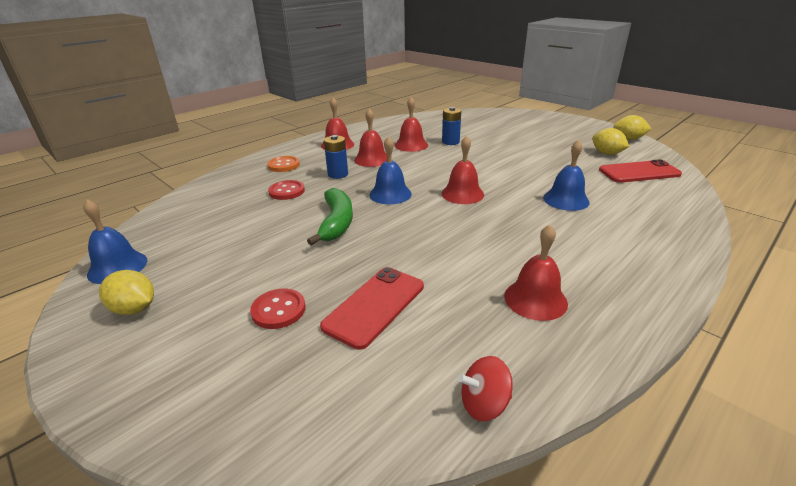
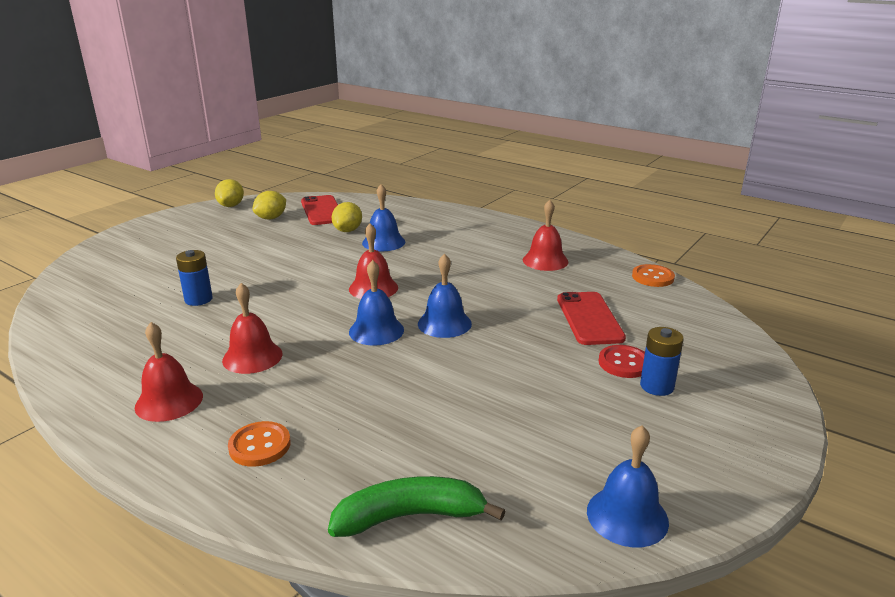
camera: 100 degrees left, 5 degrees down
yellow lemon [99,270,154,315] -> yellow lemon moved to [332,202,362,232]
red button [268,180,305,200] -> none
green banana [307,188,353,245] -> green banana moved to [328,476,506,537]
red phone [320,267,424,350] -> red phone turned 60 degrees clockwise [557,292,626,345]
blue battery [324,135,348,179] -> blue battery moved to [640,327,684,396]
red bell [395,97,428,152] -> none
red spinning top [458,356,512,421] -> orange button [632,264,675,287]
none -> blue bell [418,254,472,338]

